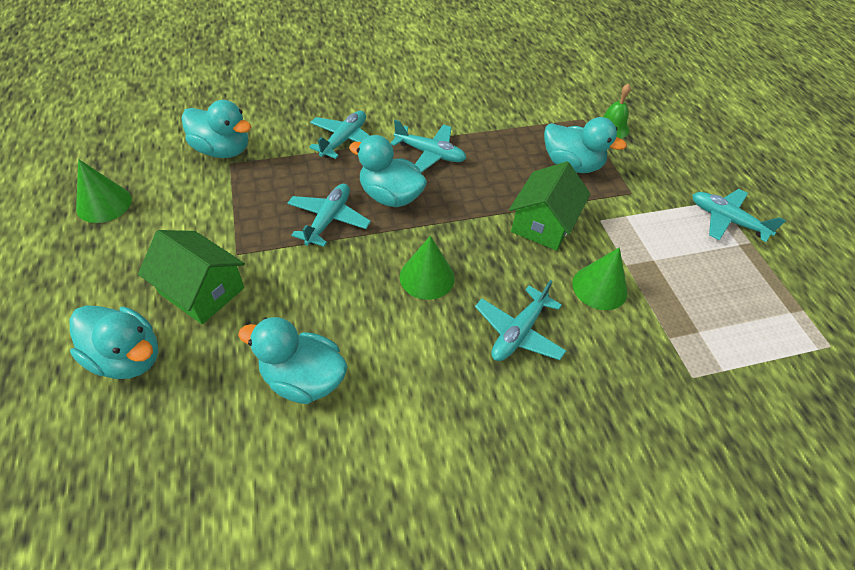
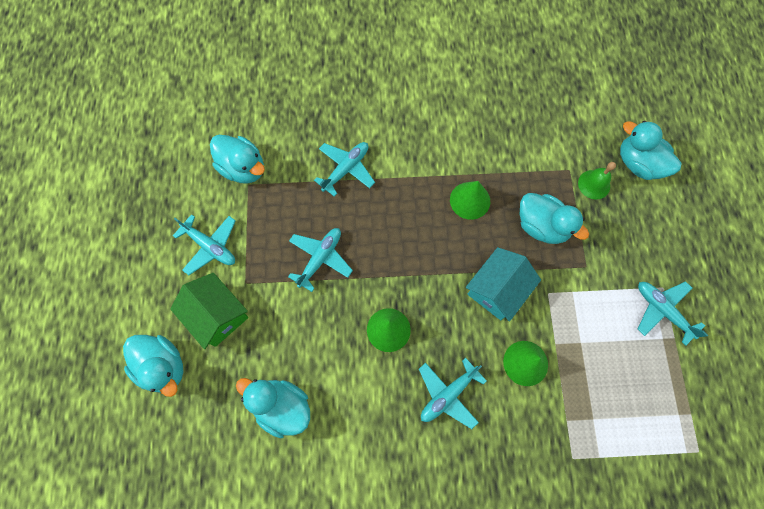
camera: 15 degrees right, 20 degrees up
green cone [76,159,132,223] -> green cone moved to [450,181,490,220]
turquoise duck [349,135,427,207] -> turquoise duck moved to [620,121,681,180]
turquoise plane [391,120,466,173] -> turquoise plane moved to [173,214,236,275]
green house [509,161,590,251] -> turquoise house [466,247,541,322]

